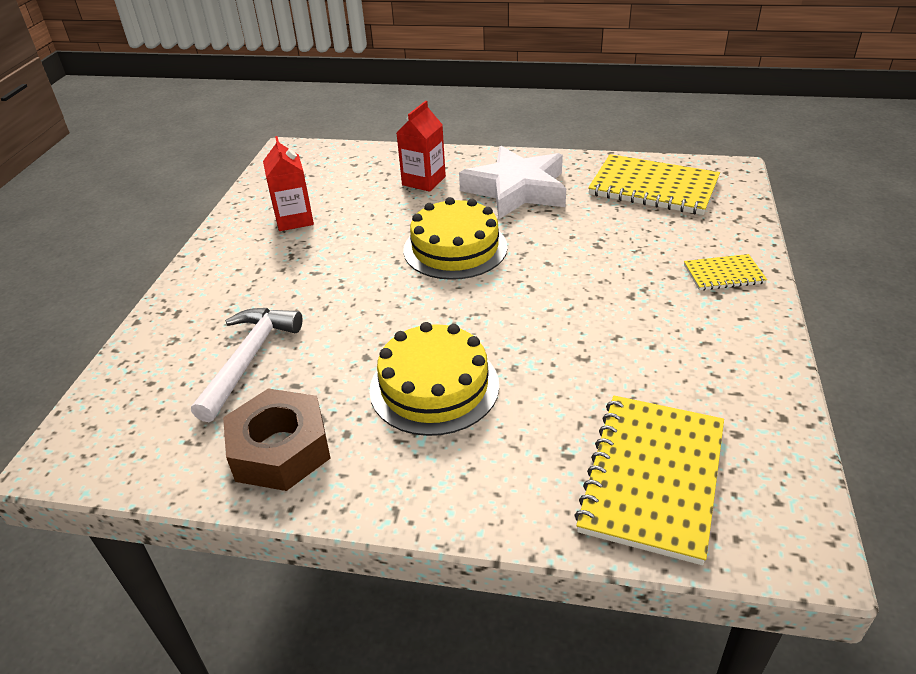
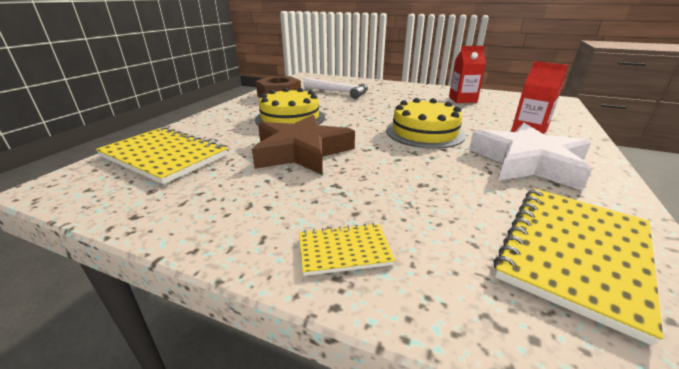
camera: 100 degrees right, 10 degrees down
yellow notebook [684,254,767,290] -> yellow notebook turned 75 degrees clockwise [299,223,396,276]
none -> brown star [252,115,355,175]

